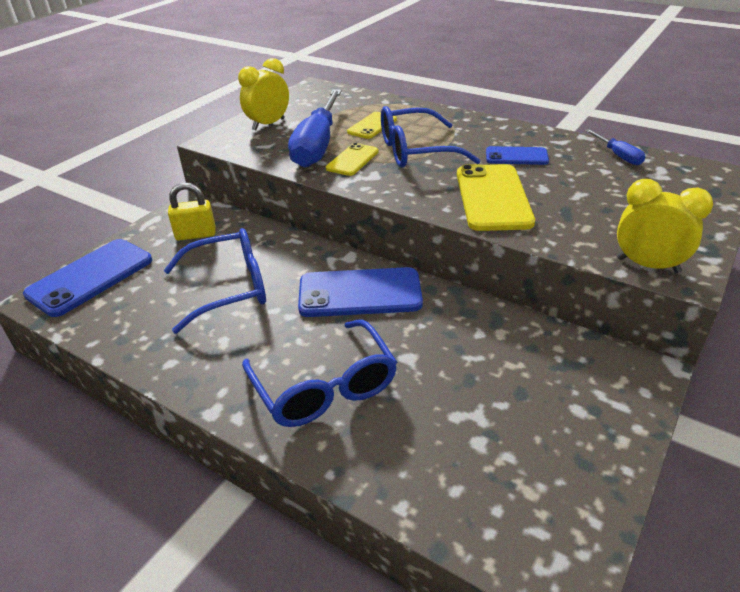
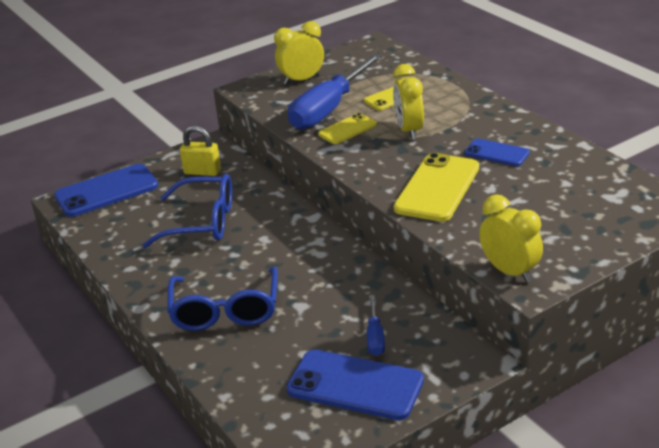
camera: 25 degrees right, 5 degrees down
blue phone [298,267,423,317] -> blue phone moved to [287,349,424,420]
blue glasses [381,106,481,168] -> yellow clock [393,64,424,140]
blue screwdriver [585,129,645,165] -> blue screwdriver moved to [367,295,385,356]

